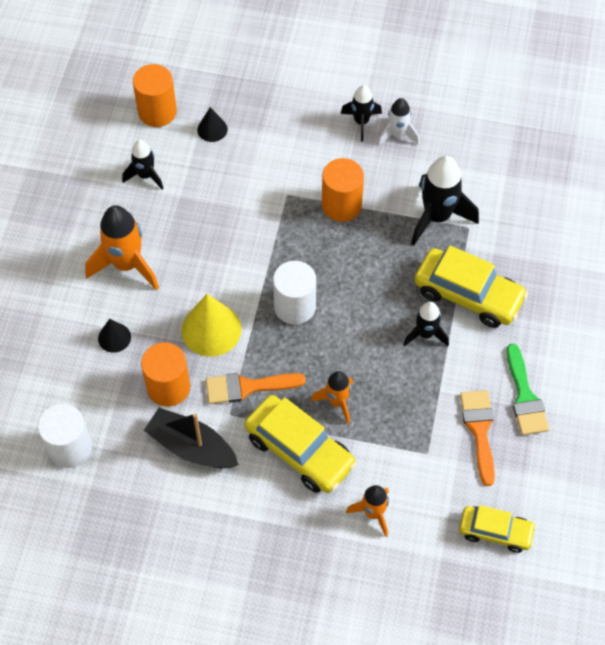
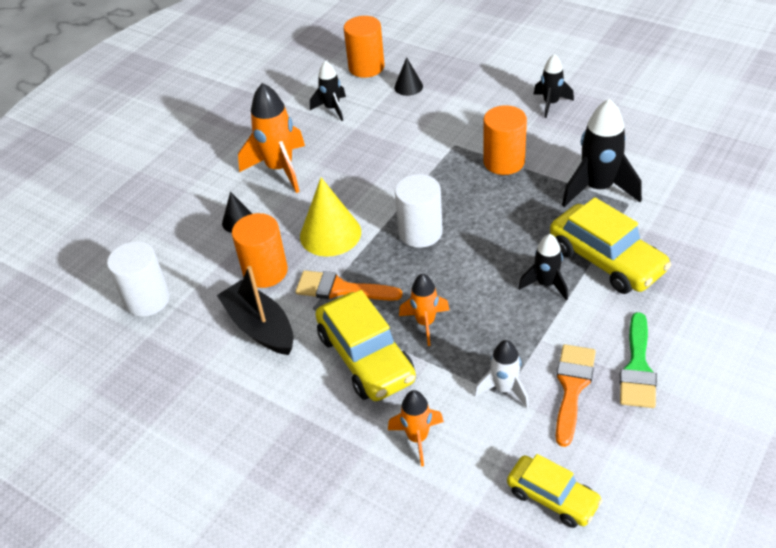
camera: 25 degrees right, 15 degrees down
white rocket [378,98,419,146] -> white rocket moved to [474,340,529,408]

